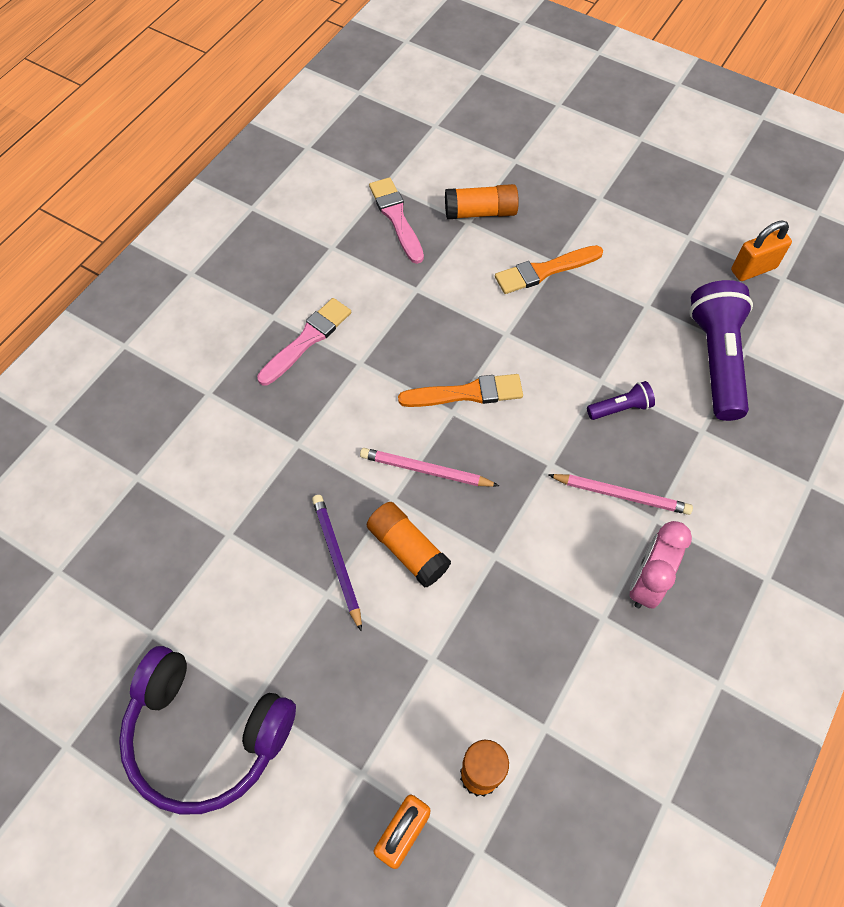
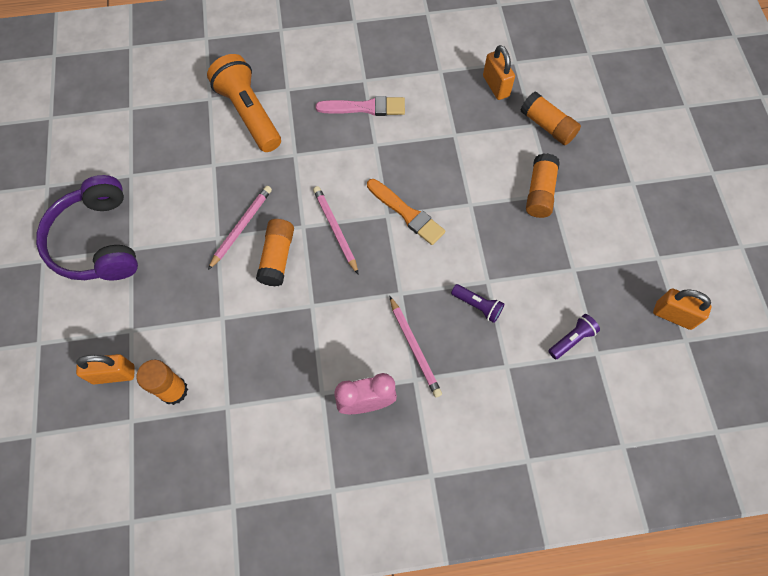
camera: 50 degrees right, 5 degrees up
purple pencil [312,495,362,632] -> pink pencil [208,186,272,270]
pink brush [369,177,424,264] -> orange padlock [483,45,515,100]
orange brush [495,245,603,294] -> orange glue stick [526,153,560,218]
purple flashlight [689,280,753,421] -> purple flashlight [549,314,600,359], size x0.47
none -> orange flashlight [207,54,281,152]

